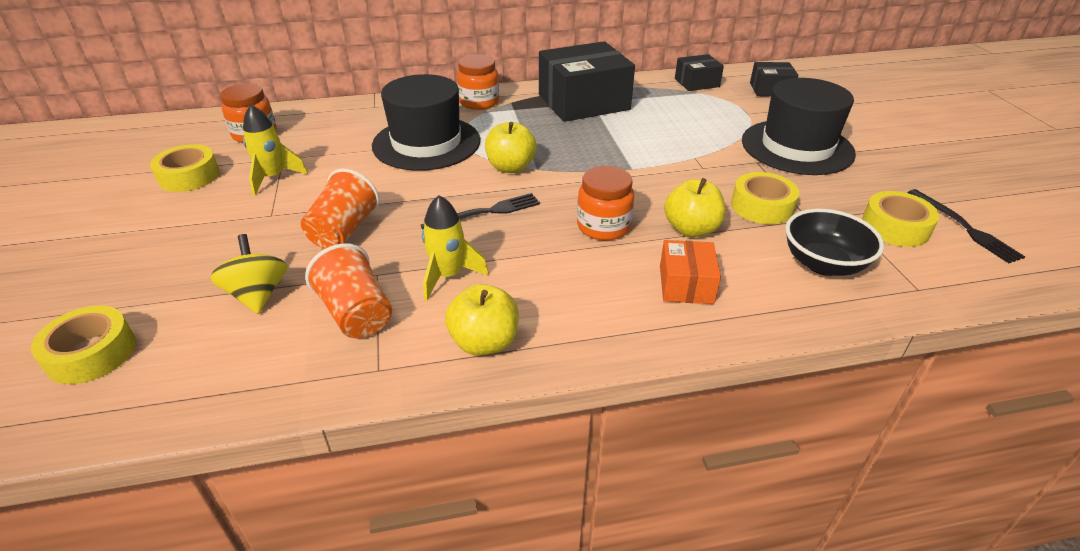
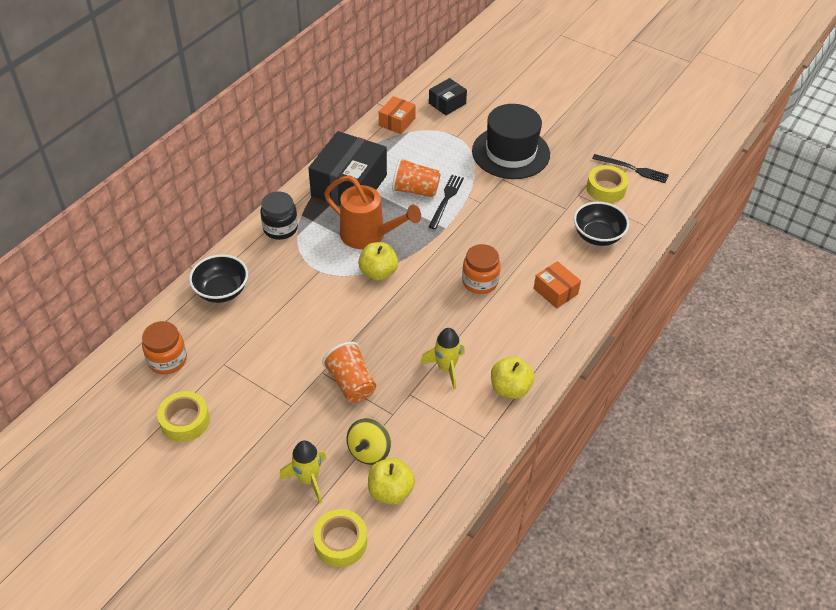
camera: 45 degrees left, 10 degrees up
yellow spinning top [210,234,287,314] -> yellow spinning top turned 90 degrees counterclockwise [346,418,391,465]
yellow rocket [243,105,308,196] -> yellow rocket moved to [279,440,326,503]
orange cup [305,243,392,338] -> orange cup moved to [392,157,441,197]
black hat [372,74,480,171] -> none
black fork [421,193,540,230] -> black fork moved to [429,175,464,229]
orange jar [457,54,499,110] -> black jar [260,192,298,240]
yellow apple [664,178,725,237] -> yellow apple moved to [368,458,415,505]
black box [675,54,724,91] -> orange box [379,96,416,134]
yellow tape [731,172,799,224] -> none
none -> black bowl [189,254,248,303]
none -> orange watering can [324,175,421,249]

